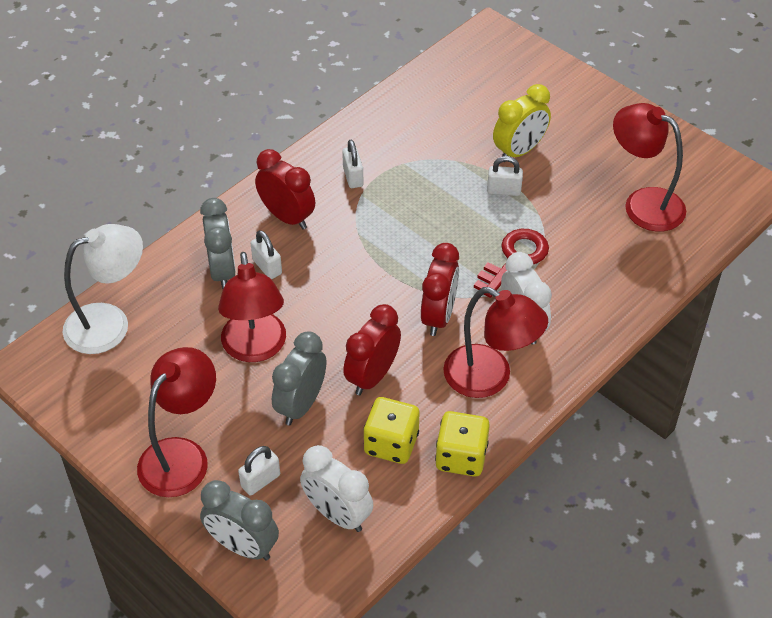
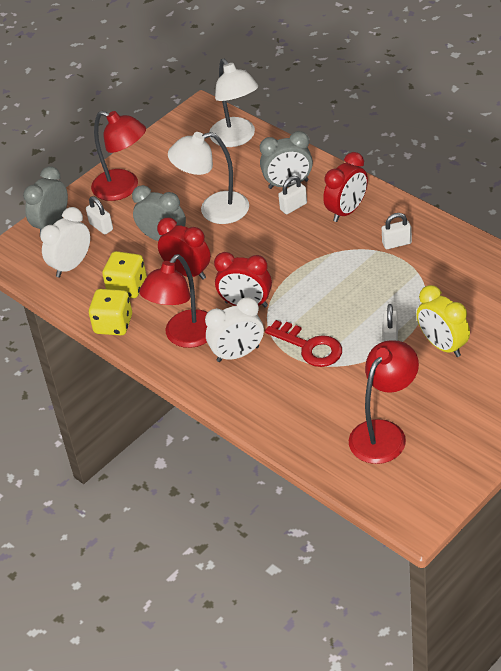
camera: 95 degrees right, 5 degrees down
red lamp [218,252,286,362] -> white lamp [168,132,249,224]

